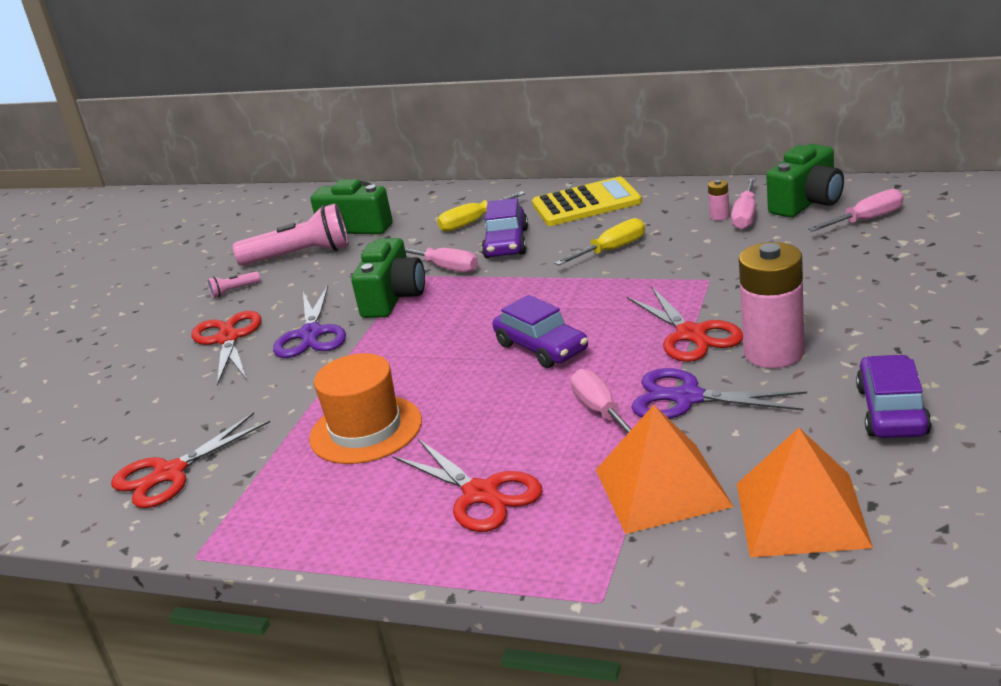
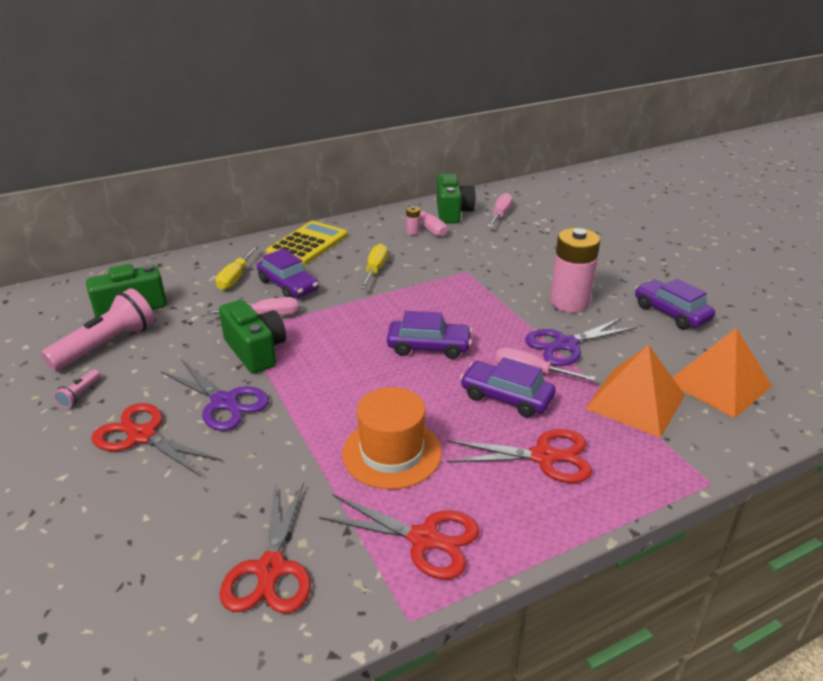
camera: 50 degrees left, 5 degrees up
red scissors [627,286,743,362] -> red scissors moved to [319,495,480,579]
none -> purple car [460,357,556,418]

